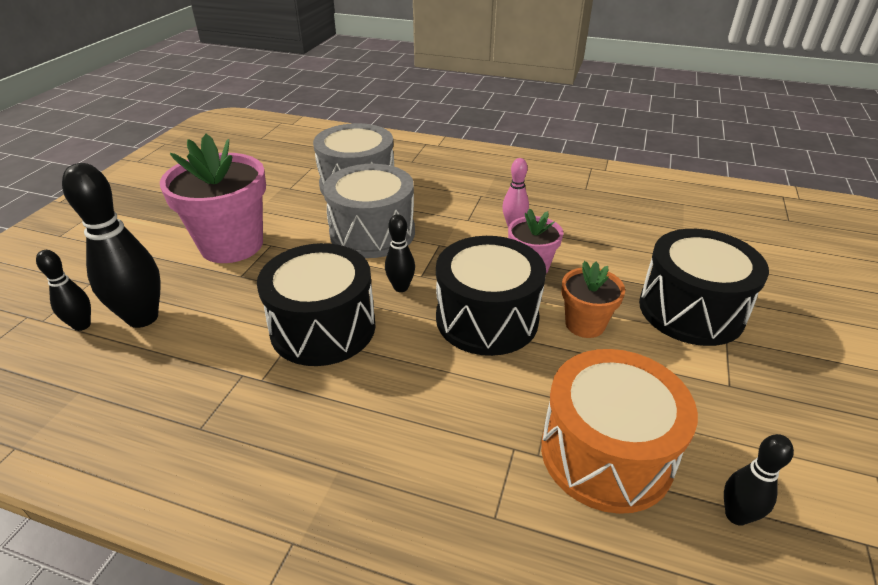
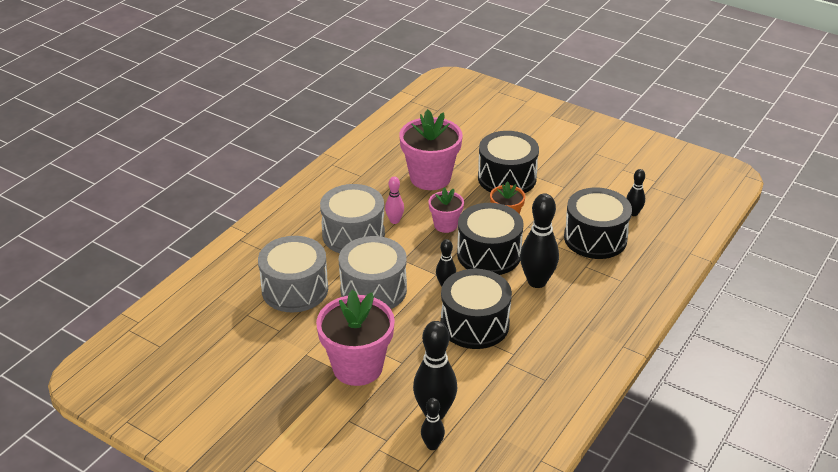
camera: 75 degrees left, 0 degrees up
orange drum [541,349,698,514] -> black drum [564,188,632,259]
none -> grey drum [320,184,385,253]
none -> pink flower pot [399,109,463,190]
none -> black bowling pin [520,193,559,288]

